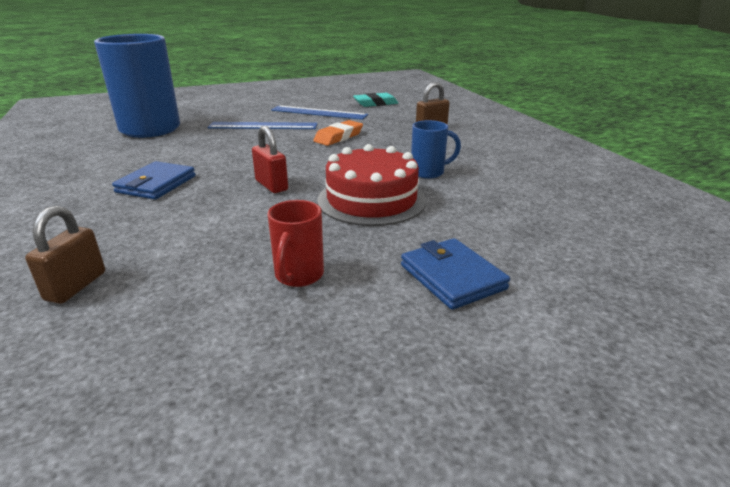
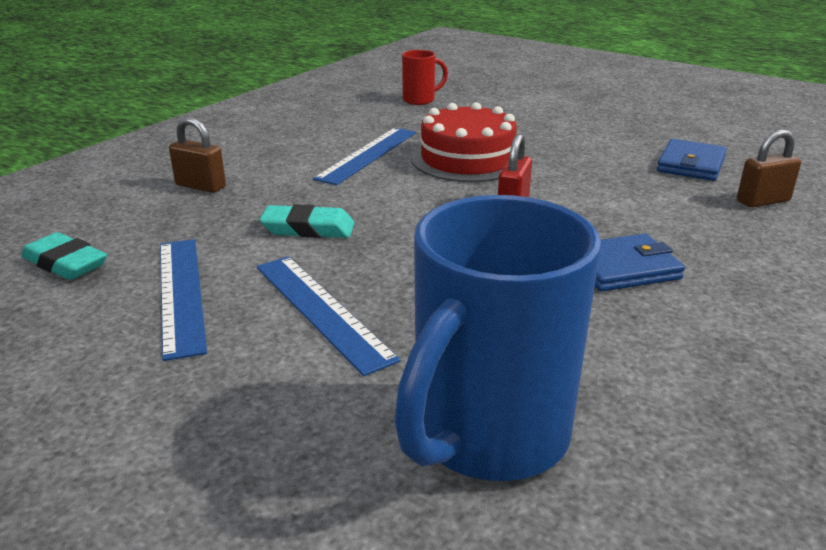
camera: 125 degrees left, 0 degrees up
red mug [268,200,324,287] -> red mug moved to [402,50,448,105]
orange eraser [313,120,363,146] -> turquoise eraser [260,204,355,238]
blue wallet [401,238,510,310] -> blue wallet moved to [657,139,727,181]
blue mug [411,120,461,179] -> blue ruler [313,128,416,185]

